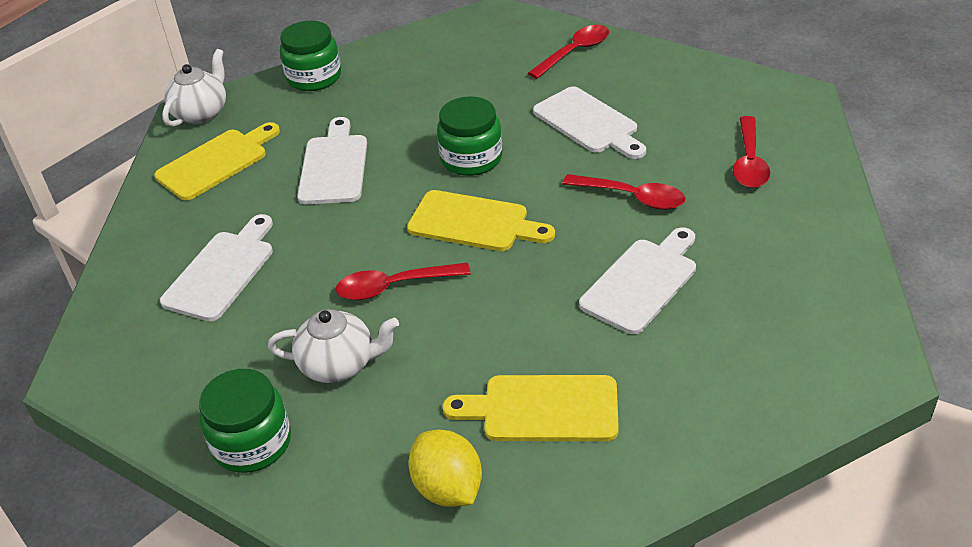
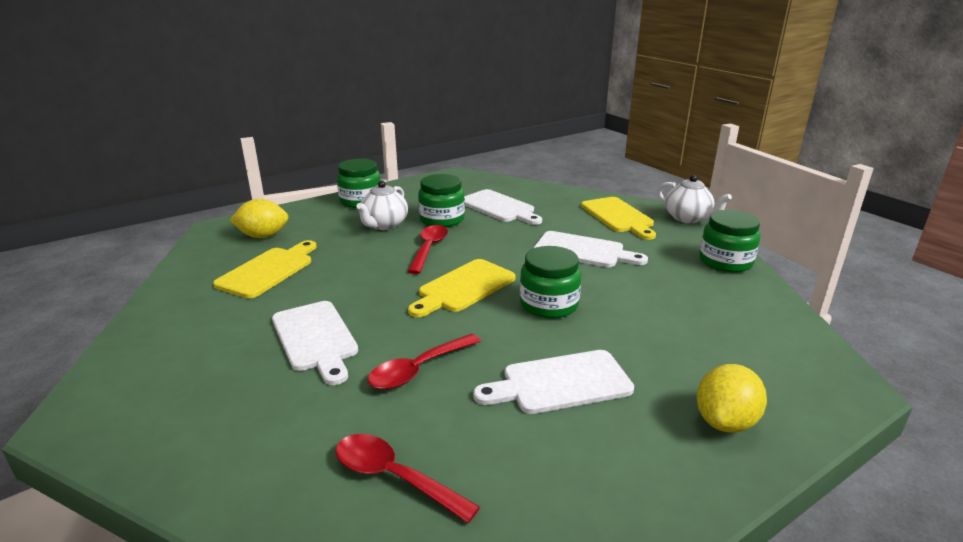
camera: 110 degrees right, 15 degrees down
red spoon [528,25,609,79] -> yellow lemon [697,364,767,433]
none -> green jar [418,174,465,227]

